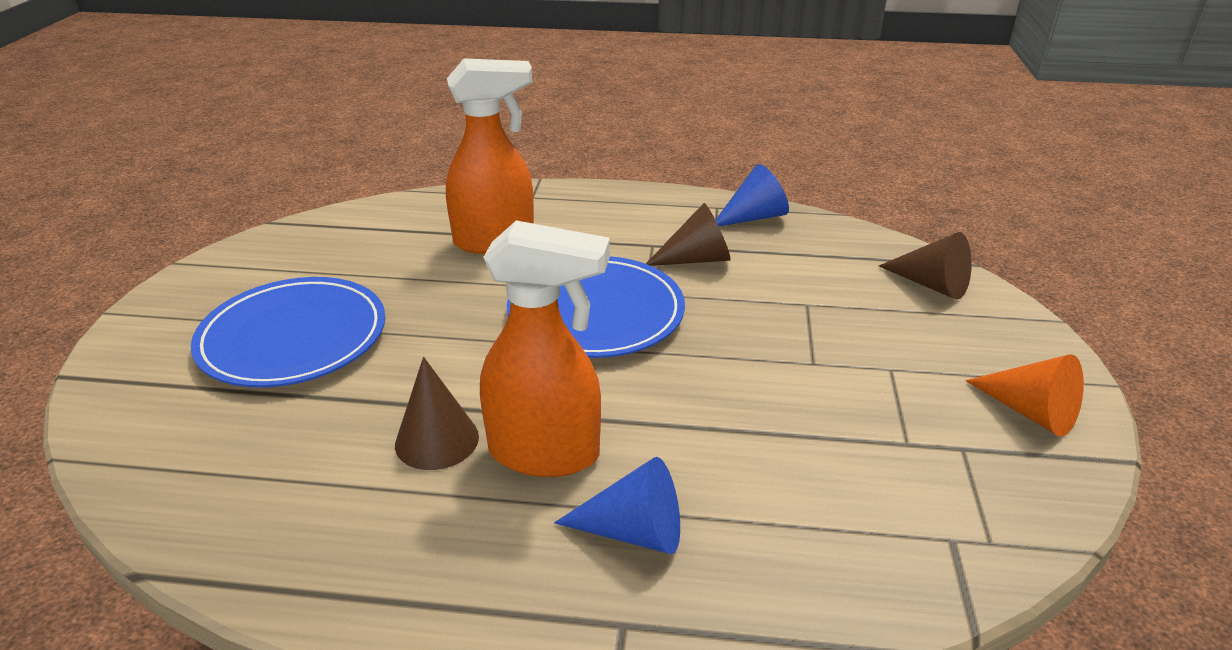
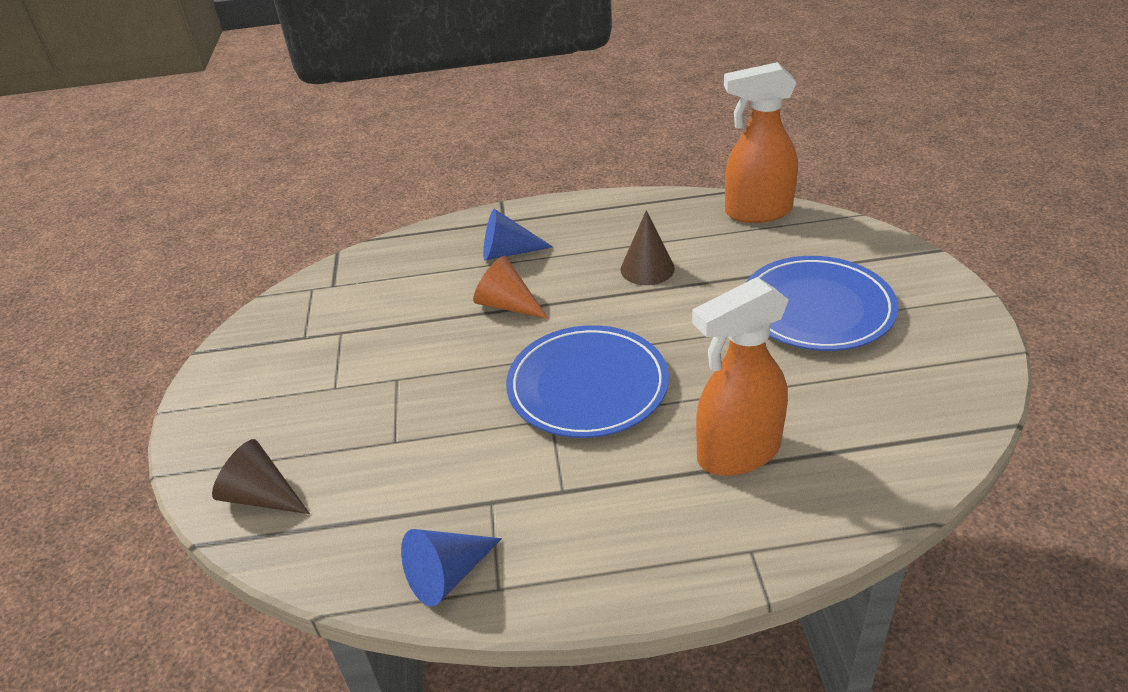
camera: 170 degrees right, 5 degrees up
orange spray bottle [480,220,610,477] -> orange spray bottle moved to [724,62,798,223]
brown cone [646,203,731,266] -> none
orange cone [965,354,1084,437] -> orange cone moved to [473,256,549,319]

